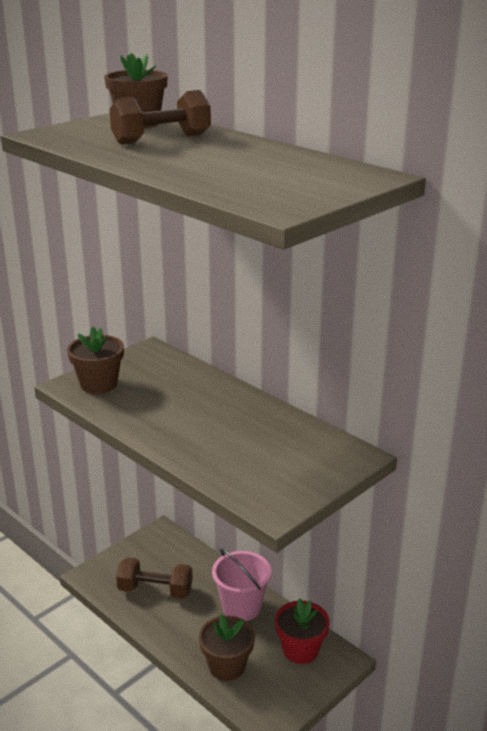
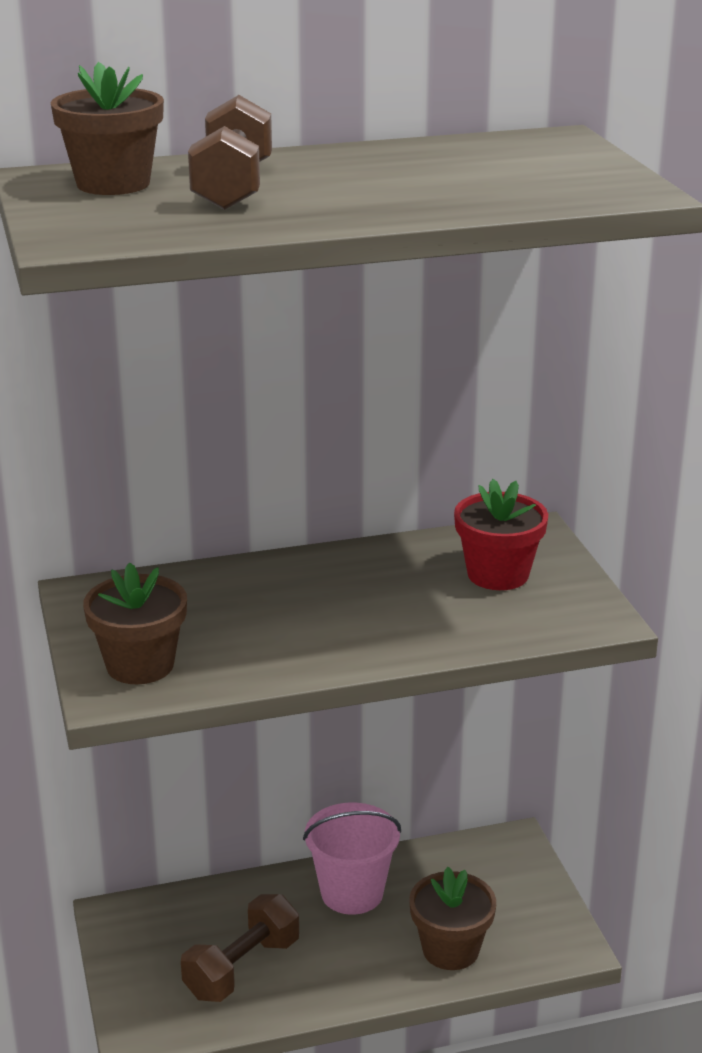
camera: 60 degrees left, 0 degrees up
red flower pot [275,599,330,664] -> red flower pot moved to [454,479,548,590]

